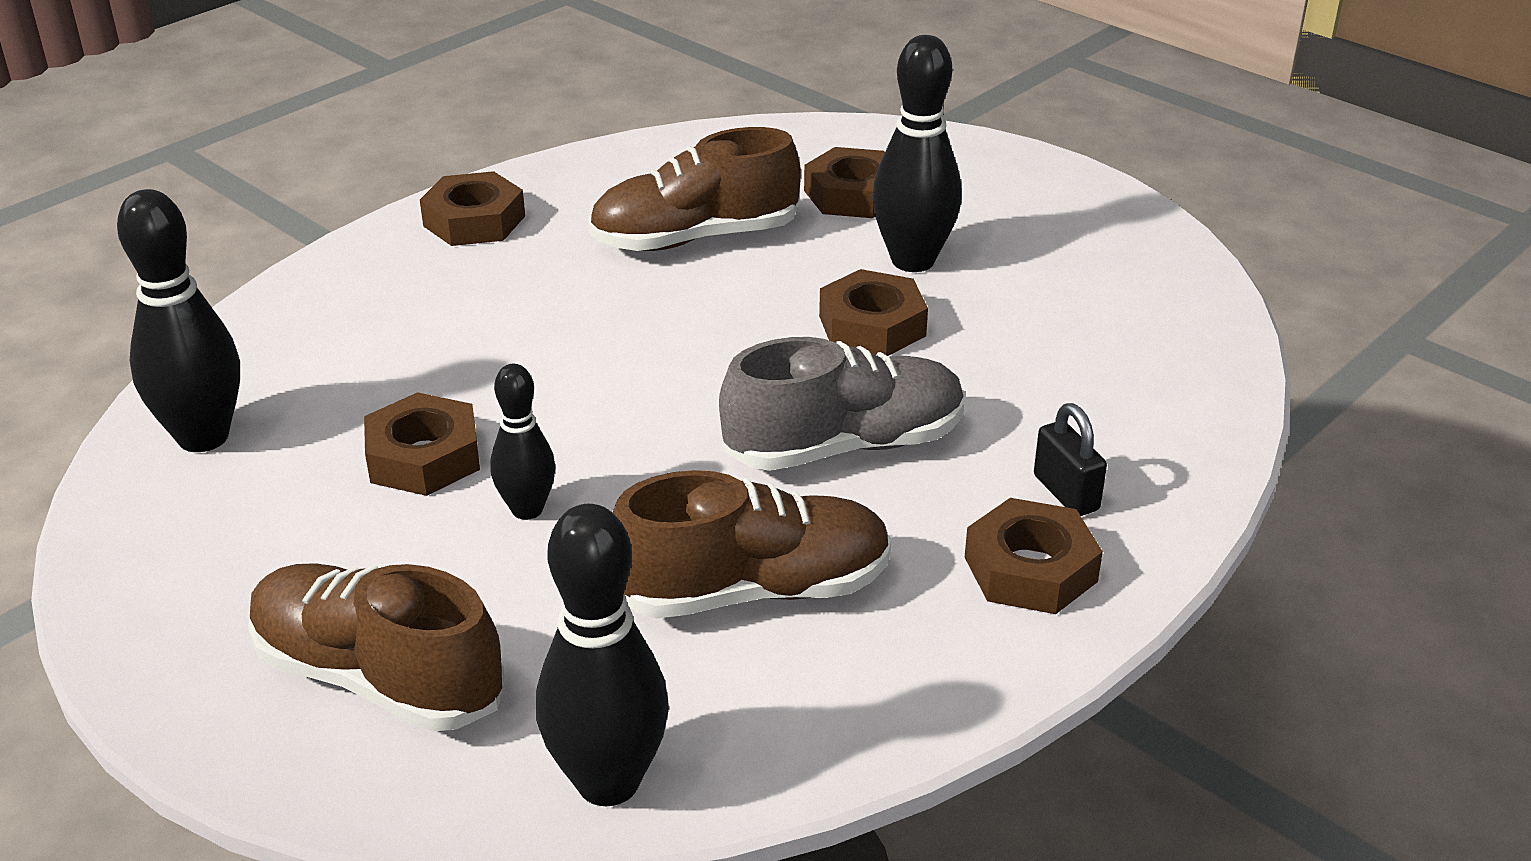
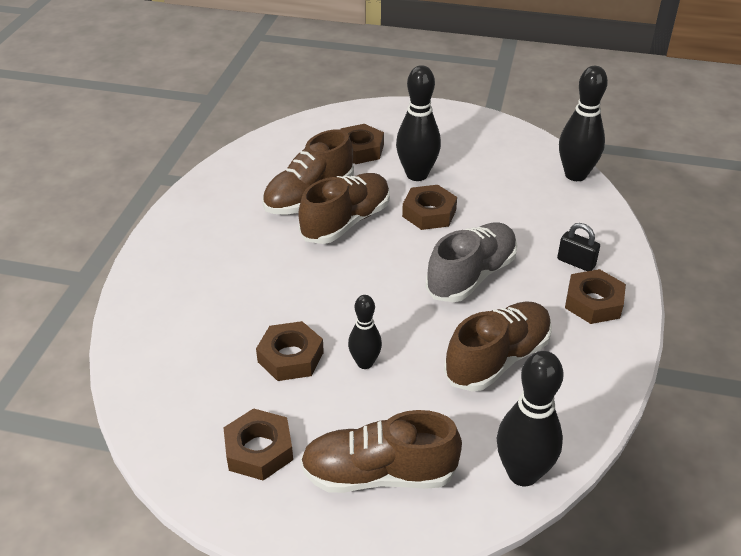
camera: 30 degrees left, 5 degrees up
black bowling pin [117,189,240,452] -> black bowling pin moved to [559,66,608,181]
brown nut [420,171,525,246] -> brown nut moved to [223,408,293,481]
none -> brown shoe [298,173,390,244]

